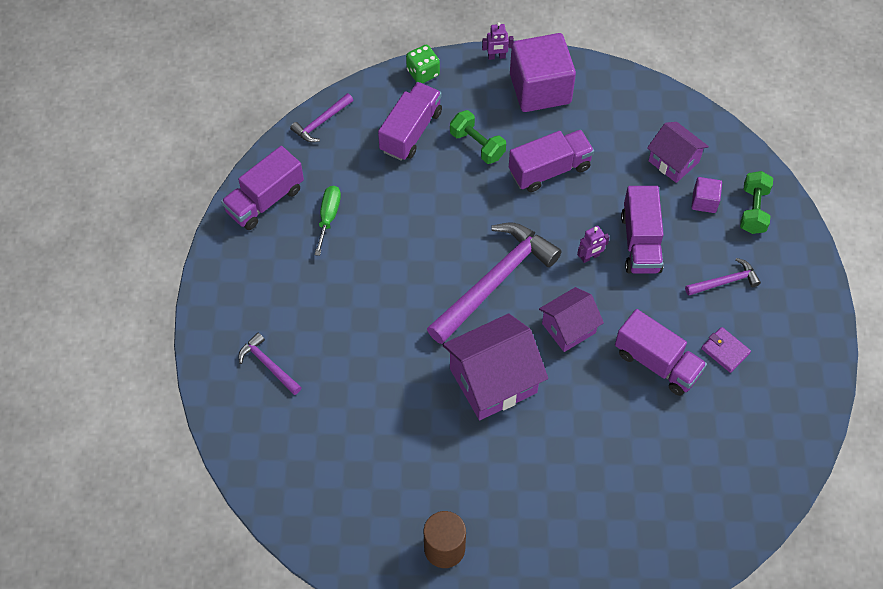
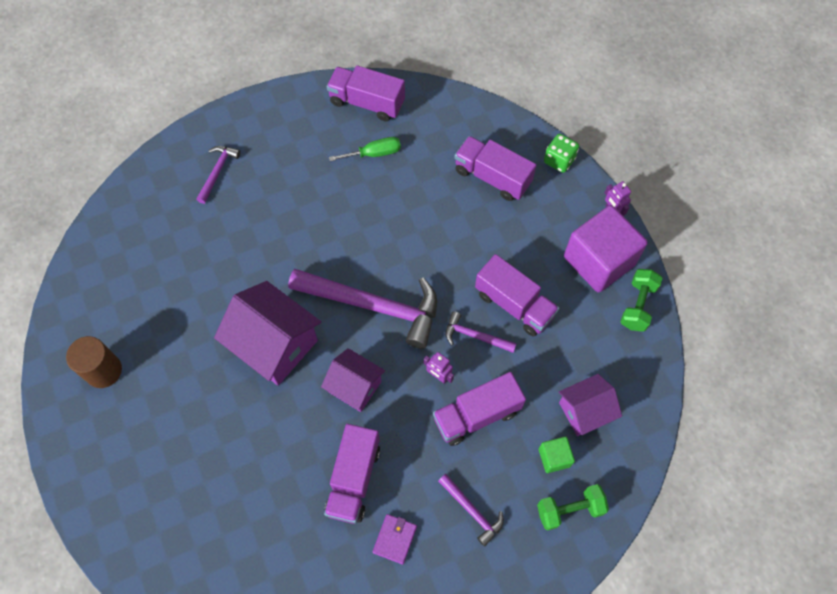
camera: 65 degrees right, 5 degrees up
purple hammer [290,93,353,142] -> purple hammer moved to [446,311,517,353]
purple truck [378,82,442,161] -> purple truck turned 150 degrees counterclockwise [455,136,536,201]
green dumbbell [450,110,506,164] -> green dumbbell moved to [621,269,662,332]
purple house [647,122,709,183] -> purple house turned 45 degrees clockwise [559,374,622,436]
purple cube [691,177,722,213] -> green cube [539,437,575,473]

